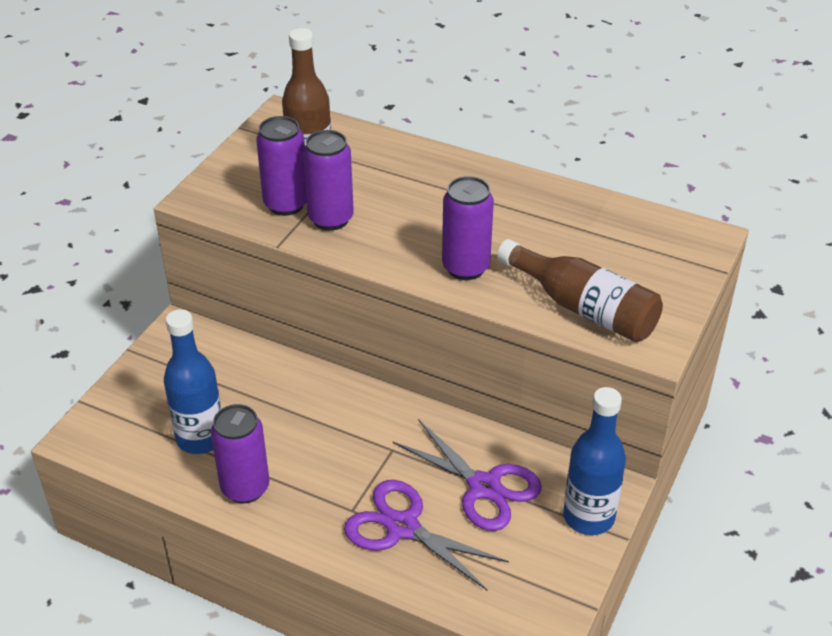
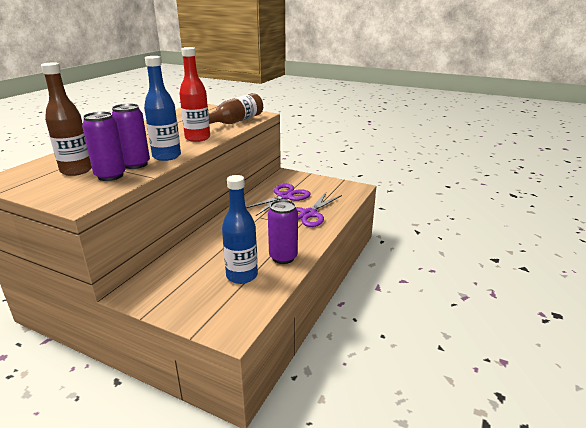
camera: 90 degrees left, 15 degrees down
purple can [442,176,494,280] -> red bottle [179,47,210,142]
blue bottle [563,387,626,535] -> blue bottle moved to [144,56,181,161]

